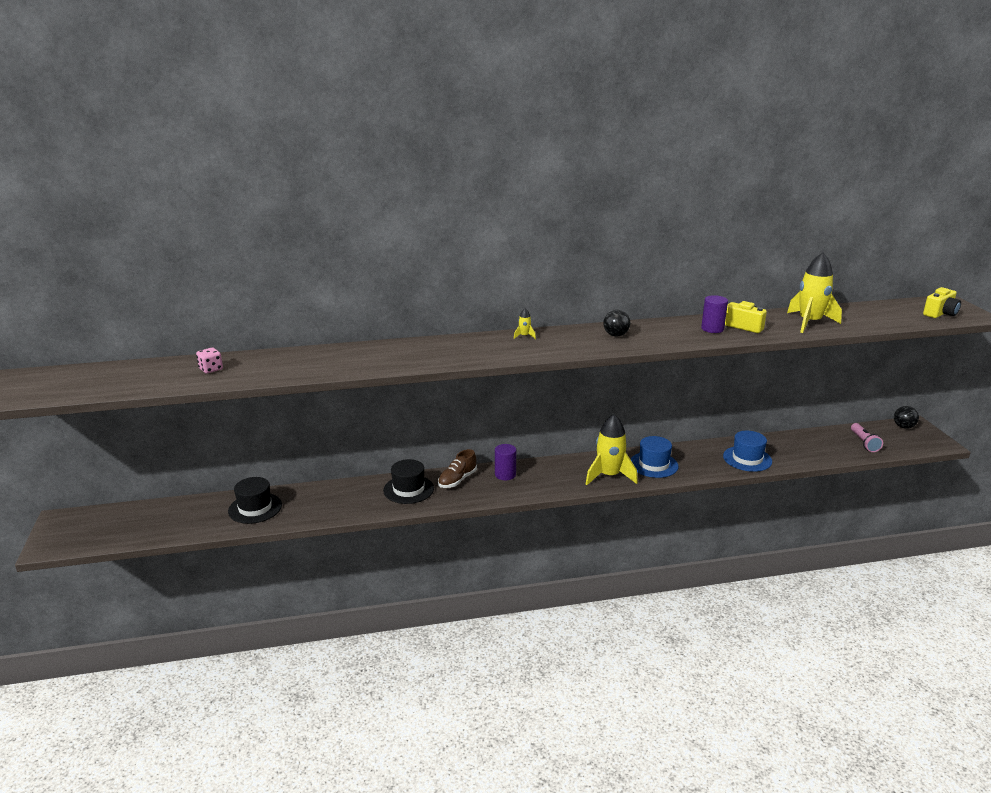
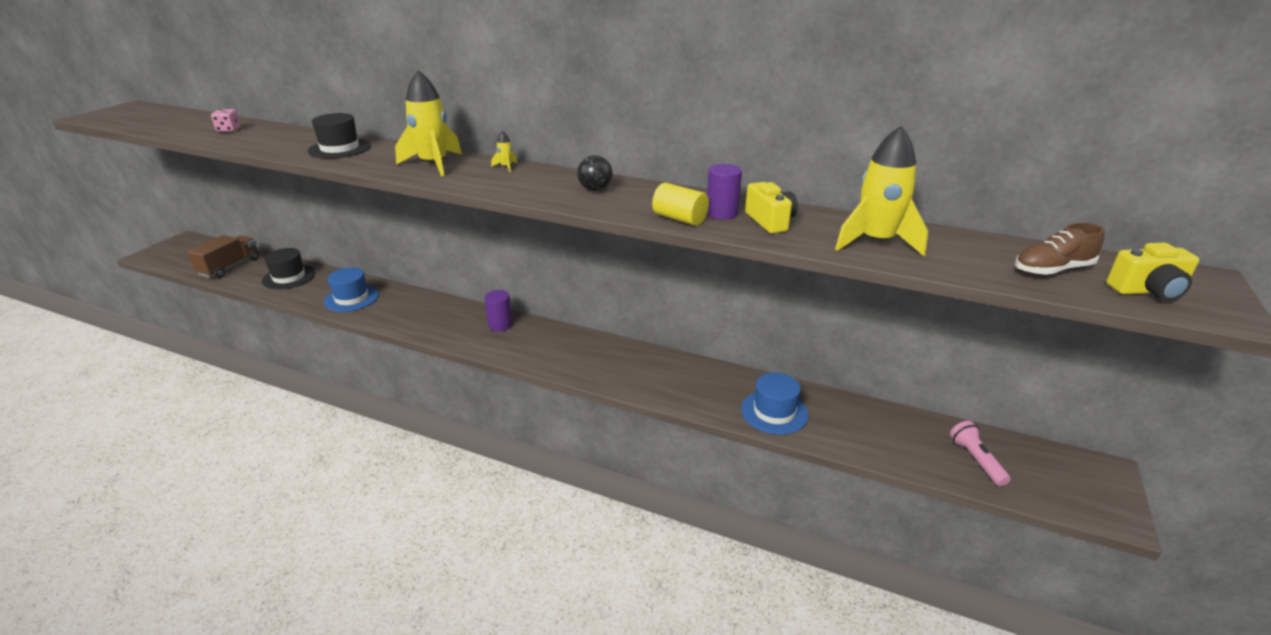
camera: 35 degrees right, 5 degrees up
black hat [383,459,434,504] -> black hat moved to [308,113,371,159]
brown shoe [438,449,477,488] -> brown shoe moved to [1015,223,1105,275]
yellow rocket [586,414,638,485] -> yellow rocket moved to [395,70,462,177]
blue hat [630,436,678,478] -> blue hat moved to [324,267,379,312]
pink flashlight [851,423,883,452] -> pink flashlight turned 135 degrees clockwise [950,421,1011,486]
black ball [894,406,919,429] -> none
none -> brown truck [187,235,259,278]
none -> yellow cylinder [652,182,709,226]

